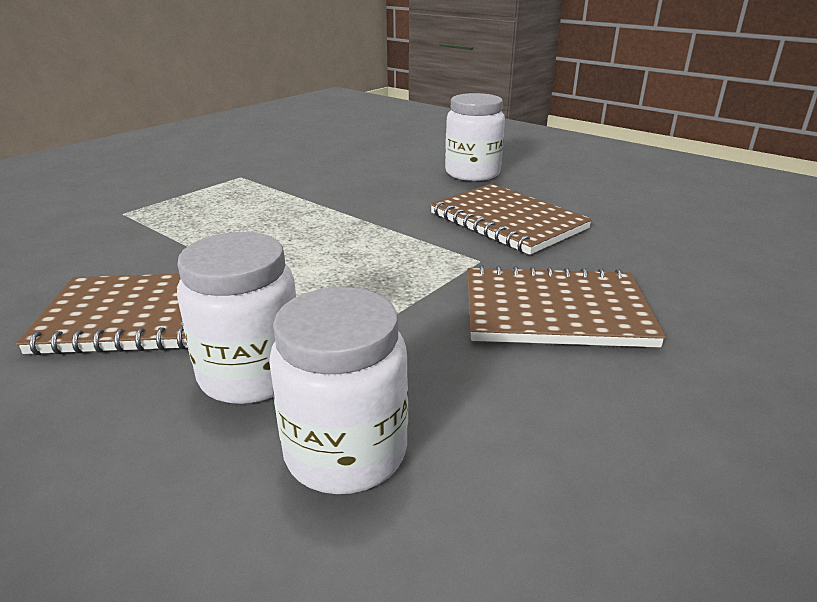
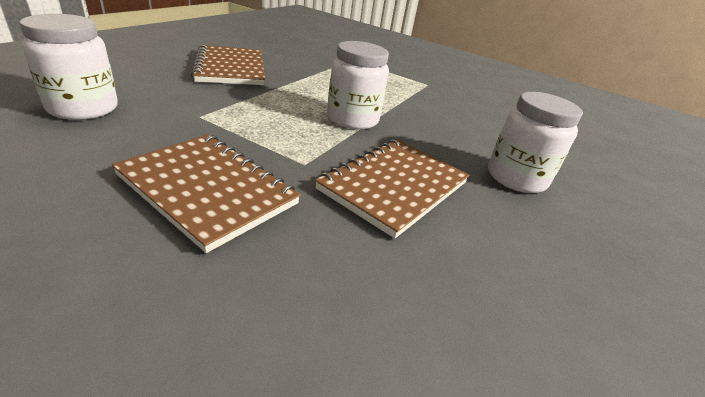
camera: 75 degrees right, 5 degrees up
white jar [177,232,296,404] -> white jar moved to [327,41,389,130]
brown notebook [467,265,666,347] -> brown notebook turned 45 degrees counterclockwise [112,134,301,253]

